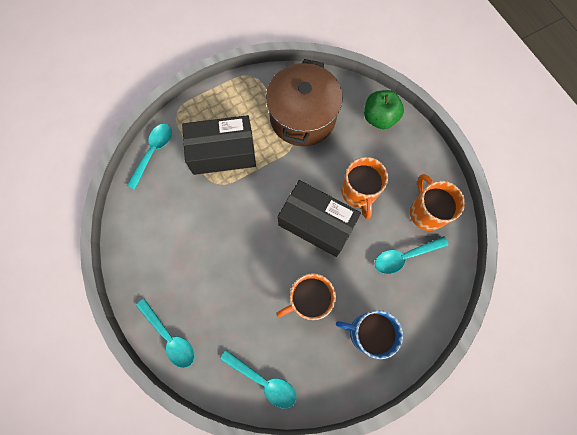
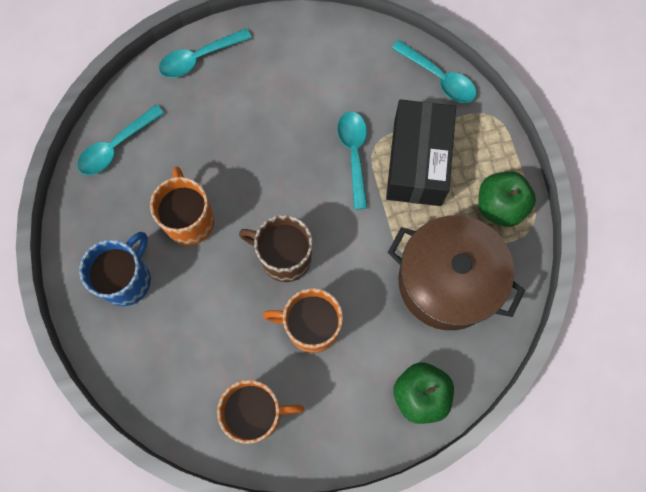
camera: 105 degrees right, 0 degrees up
black box [278,180,361,257] -> brown mug [239,215,312,282]
turquoise spoon [375,236,449,274] -> turquoise spoon moved to [337,111,367,210]
none -> green apple [478,171,536,227]

